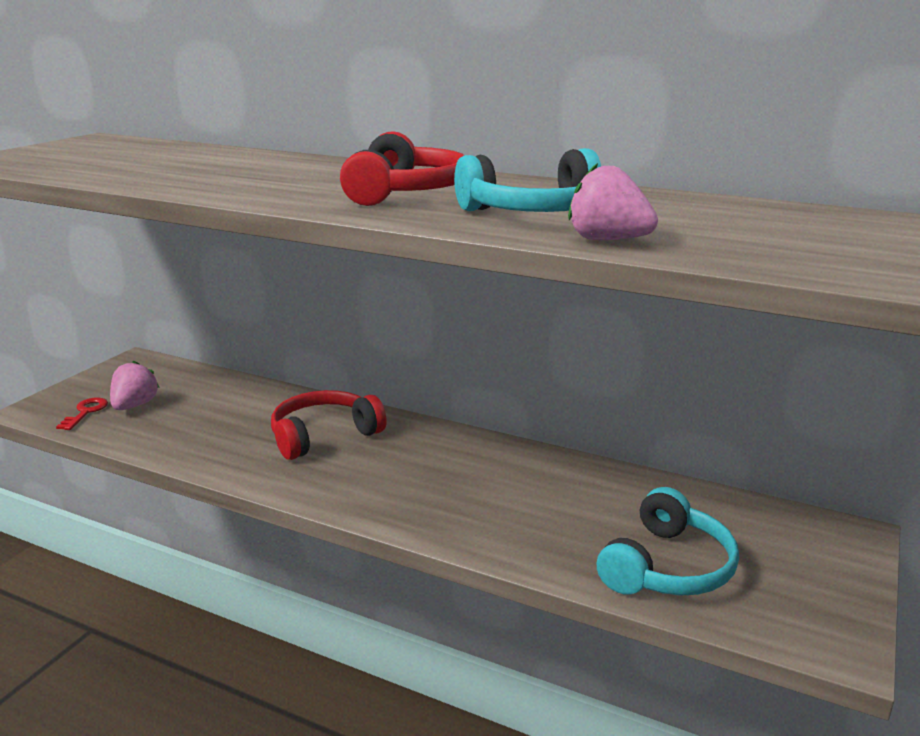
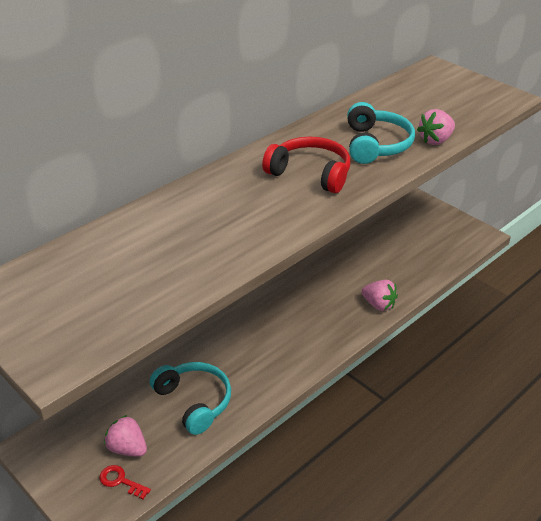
camera: 70 degrees left, 15 degrees up
red headphones [271,390,387,460] -> none
turquoise headphones [597,487,739,596] -> turquoise headphones moved to [150,362,231,435]
none -> pink strawberry [361,280,398,311]

